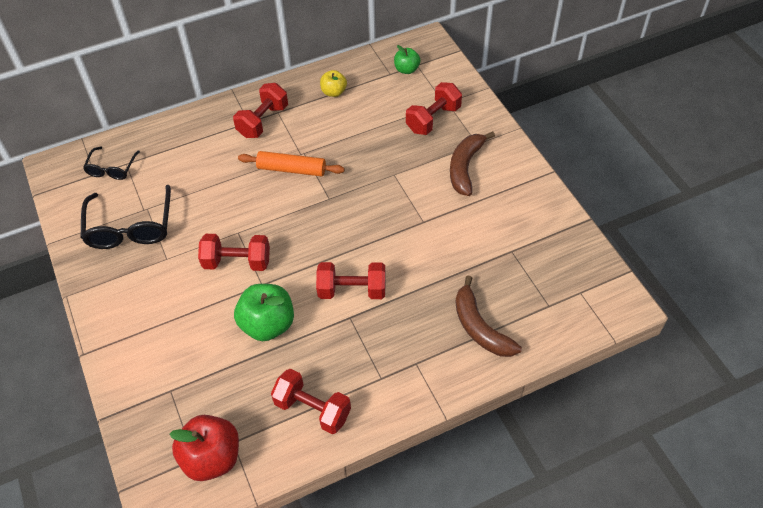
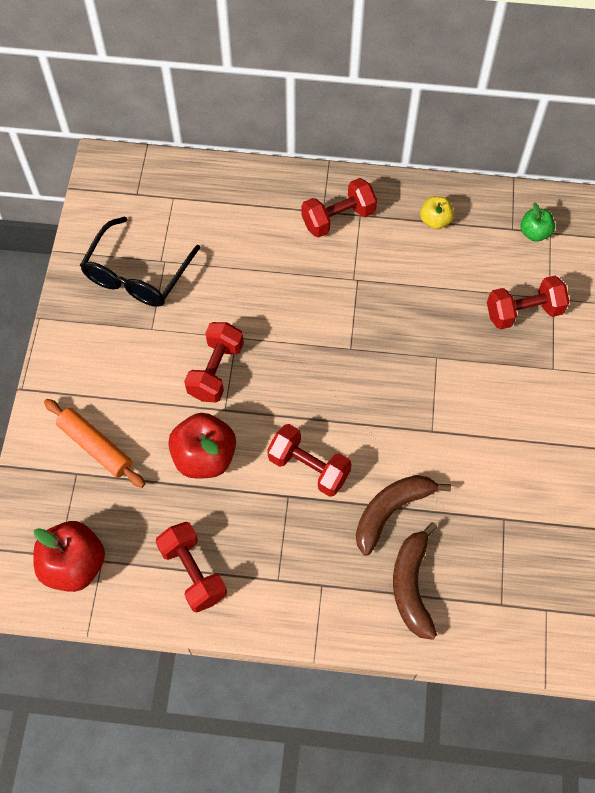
camera: 30 degrees right, 10 degrees up
black glasses [83,146,140,180] -> none
red dumbbell [198,234,270,271] -> red dumbbell turned 75 degrees clockwise [184,322,244,403]
green apple [234,284,294,341] -> red apple [168,413,236,479]
orange rolling pin [238,151,344,176] -> orange rolling pin moved to [44,399,145,488]
brown banana [450,132,495,196] -> brown banana moved to [356,475,451,556]

